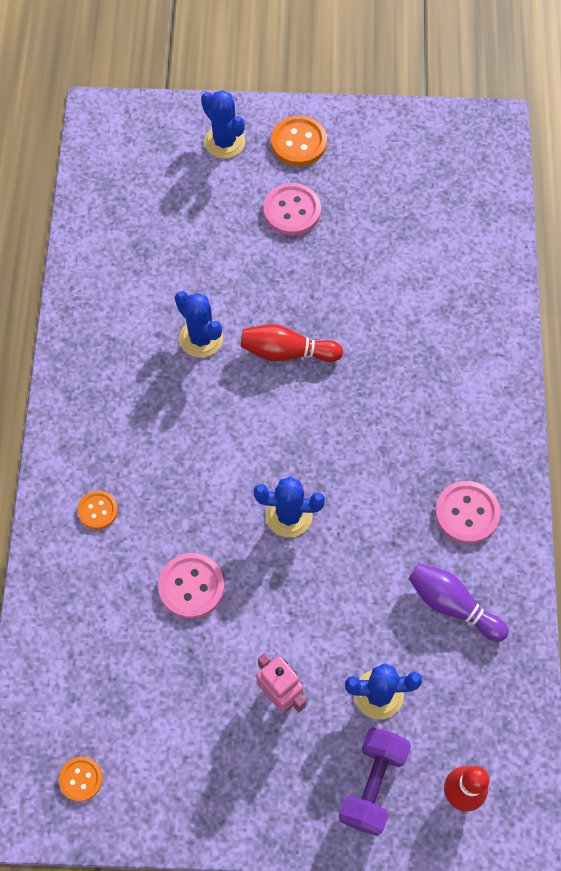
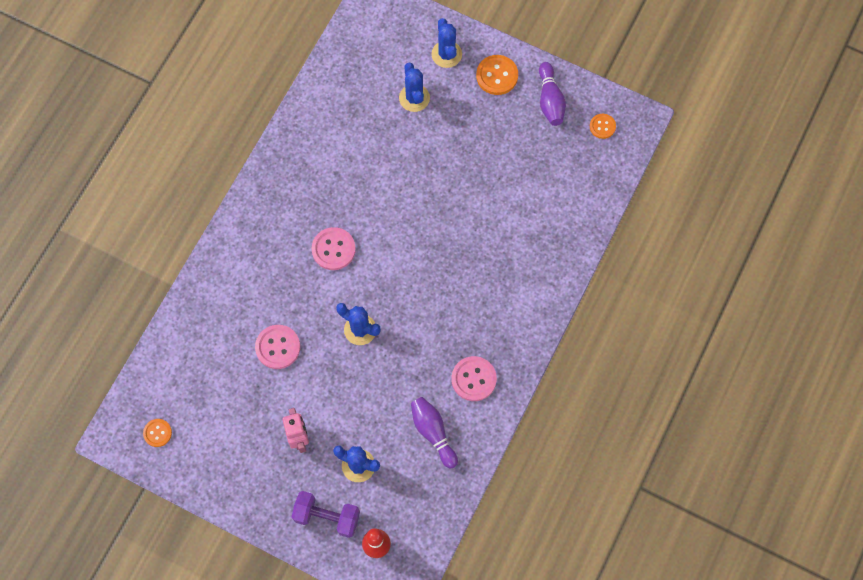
camera: 25 degrees right, 5 degrees up
orange button [78,491,118,529] -> orange button moved to [590,114,616,139]
blue cactus [175,291,223,358] -> blue cactus moved to [399,62,430,112]
red bowling pin [241,324,343,362] -> none
pink button [264,183,321,236] -> pink button moved to [312,227,356,270]
purple dumbbell [338,727,411,836] -> purple dumbbell turned 60 degrees clockwise [292,491,360,538]
none -> purple bowling pin [539,62,566,126]

